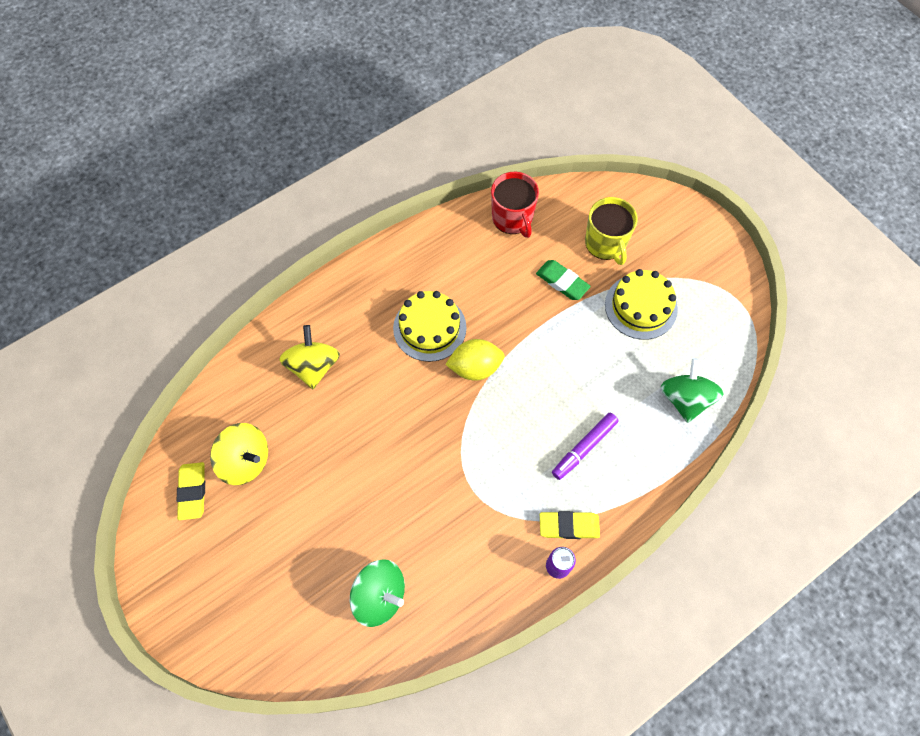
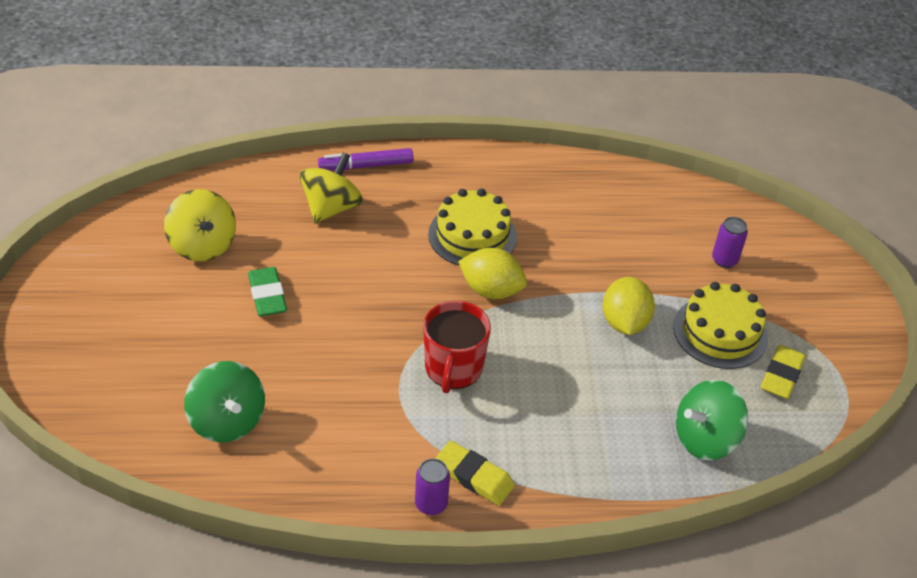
camera: 30 degrees right, 20 degrees down
yellow eraser [177,462,205,520] -> yellow eraser moved to [761,345,806,399]
red mug [491,172,539,238] -> red mug moved to [423,301,491,393]
green eraser [536,260,591,300] -> green eraser moved to [248,267,287,316]
purple marker [552,413,618,480] -> purple marker moved to [318,148,413,171]
yellow mug [585,197,638,265] -> purple can [712,217,748,268]
green spinning top [661,358,724,423] -> green spinning top turned 150 degrees counterclockwise [676,380,748,461]
none -> yellow lemon [602,277,655,335]

